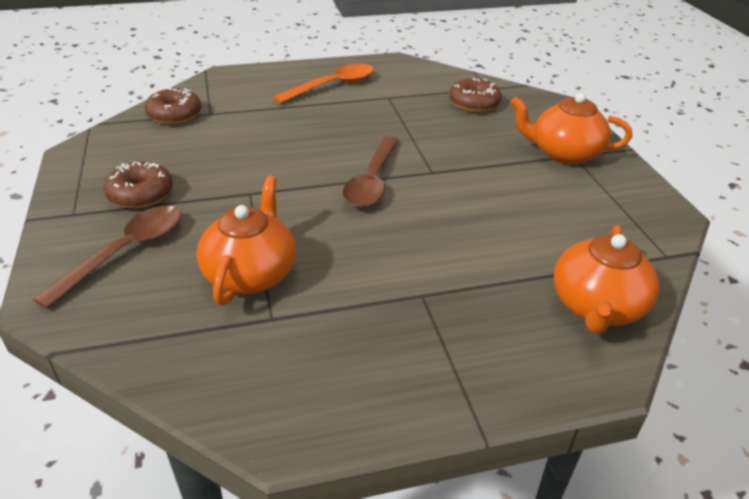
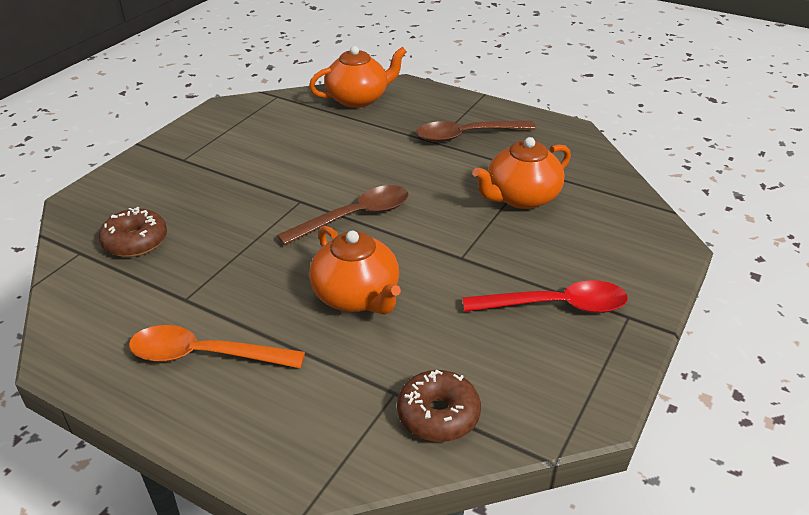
camera: 135 degrees left, 0 degrees up
brown spoon [33,206,181,309] -> brown spoon moved to [417,121,536,142]
brown donut [103,162,173,209] -> red spoon [463,280,628,313]
orange teapot [510,93,632,165] -> orange teapot moved to [309,226,401,315]

